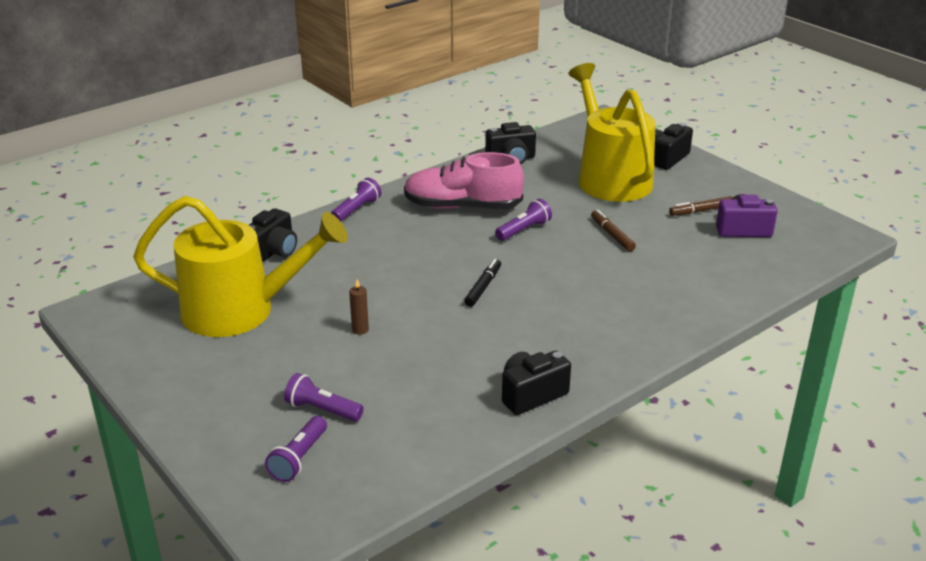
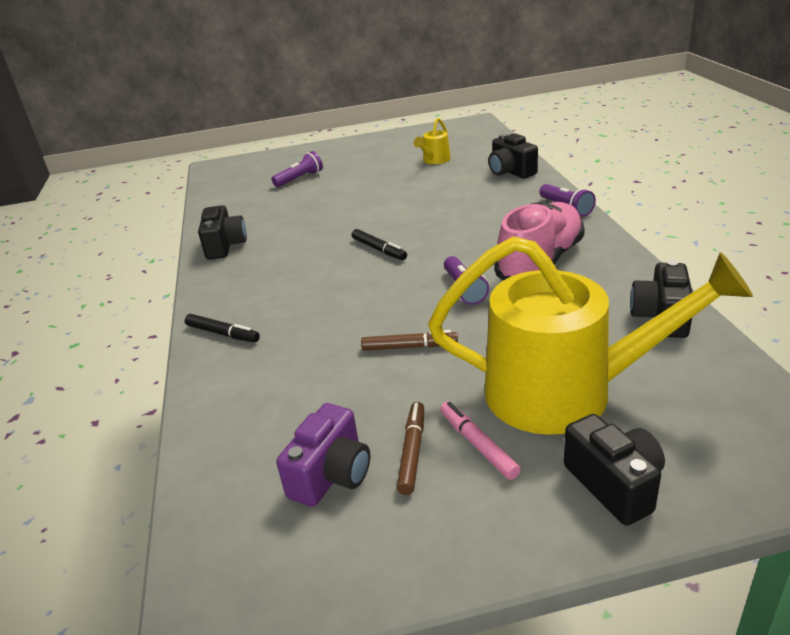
camera: 120 degrees right, 0 degrees up
yellow watering can [133,196,348,337] -> yellow watering can [413,118,451,164], size x0.41
purple flashlight [265,416,327,482] -> none
brown candle [349,279,369,335] -> none
none -> black marker [185,314,260,342]
none -> pink marker [440,402,521,480]

